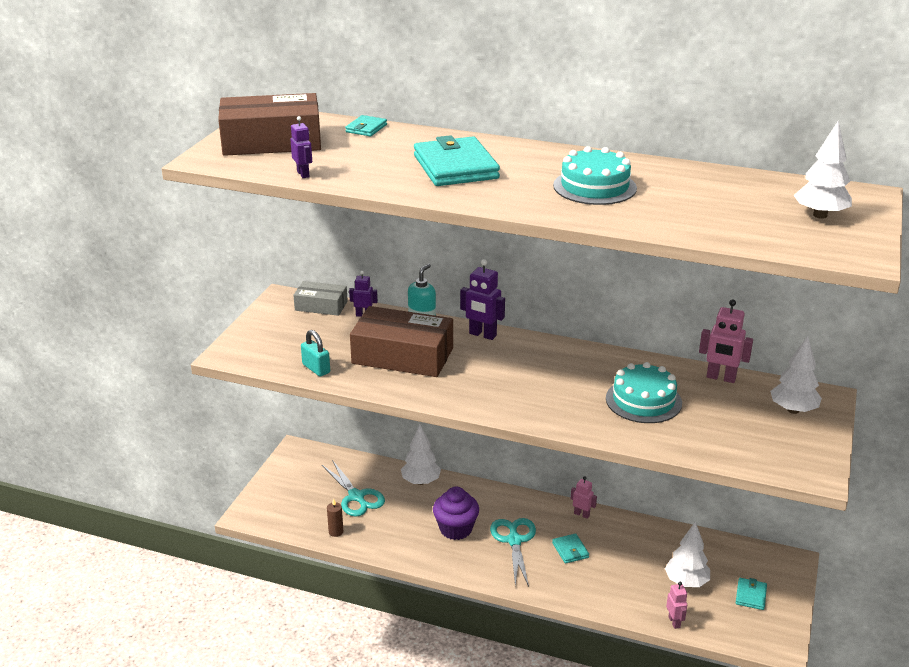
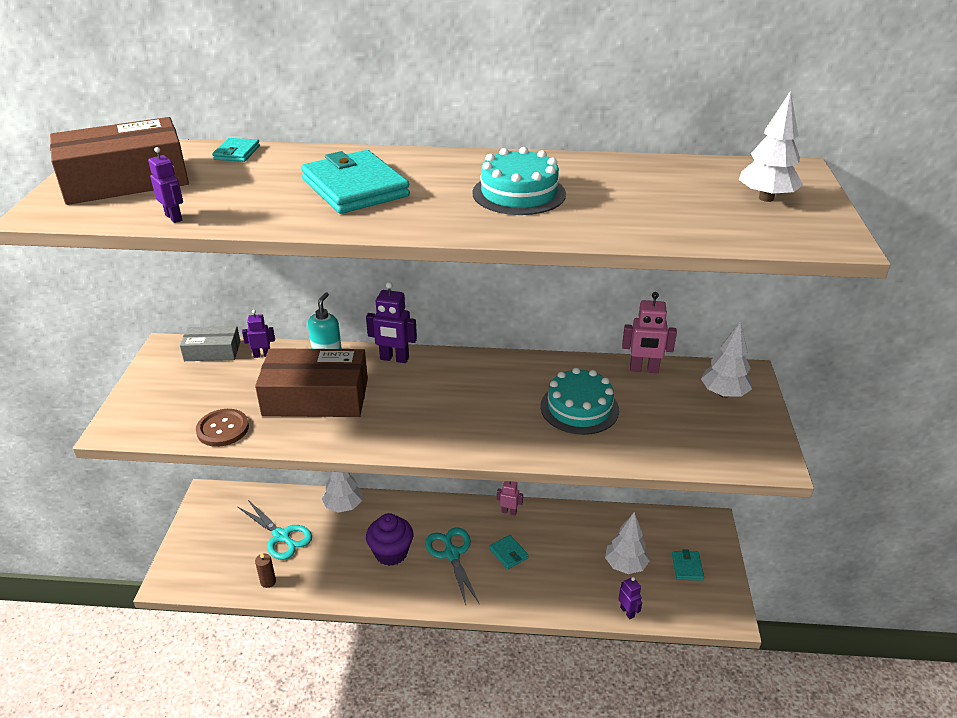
camera: 15 degrees left, 5 degrees up
turquoise padlock [301,330,330,376] -> brown button [196,409,249,447]
pink robot [666,582,687,629] -> purple robot [618,577,642,619]

